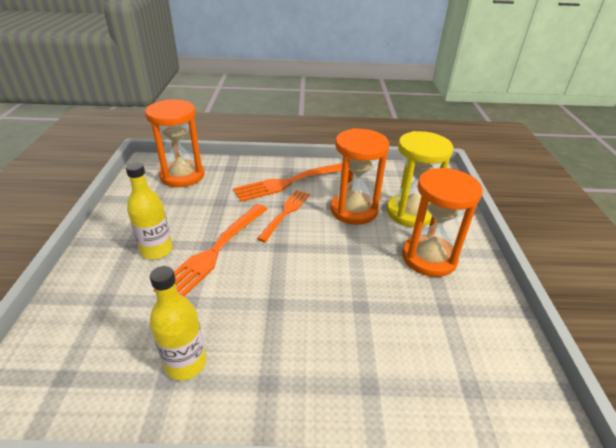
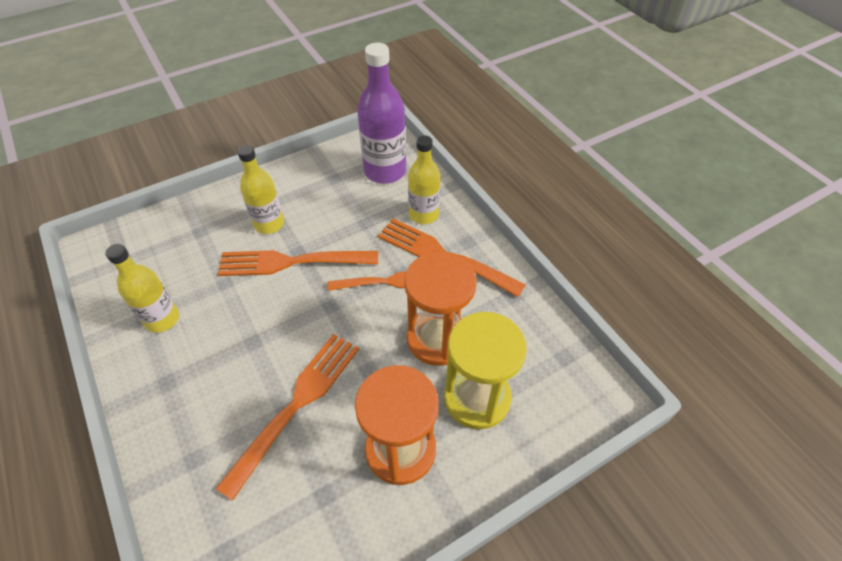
camera: 60 degrees right, 15 degrees up
orange hourglass [145,100,205,187] -> purple bottle [357,43,406,184]
none -> orange fork [215,334,359,501]
none -> yellow bottle [408,135,440,224]

